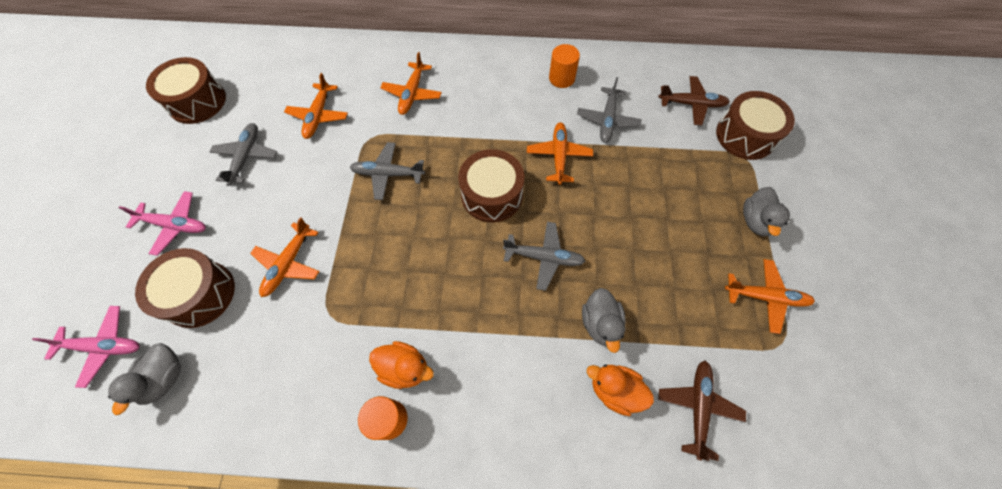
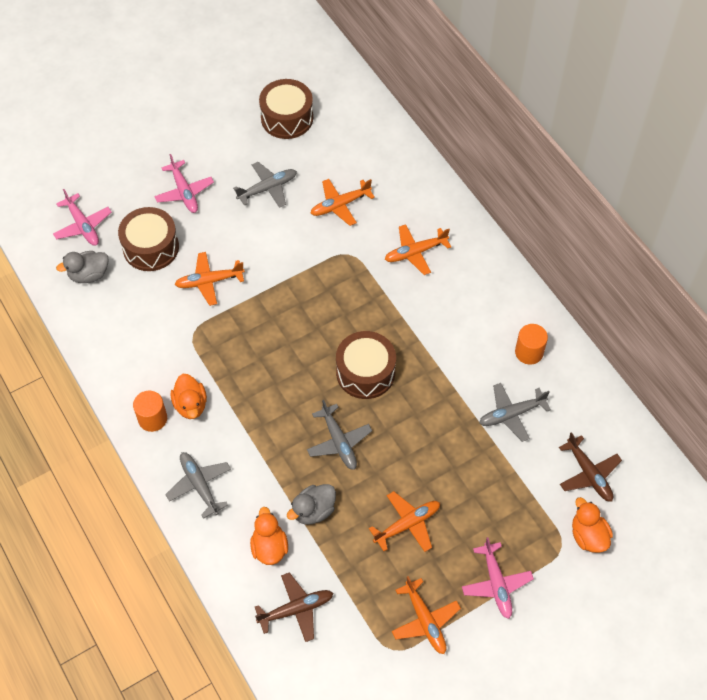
camera: 55 degrees right, 5 degrees down
grey plane [350,142,425,200] -> grey plane moved to [165,452,231,519]
orange plane [527,122,593,185] -> orange plane moved to [369,491,440,552]
brown drum [716,91,795,160] -> orange duck [572,497,613,553]
grey duck [743,187,790,236] -> pink plane [462,537,534,619]

